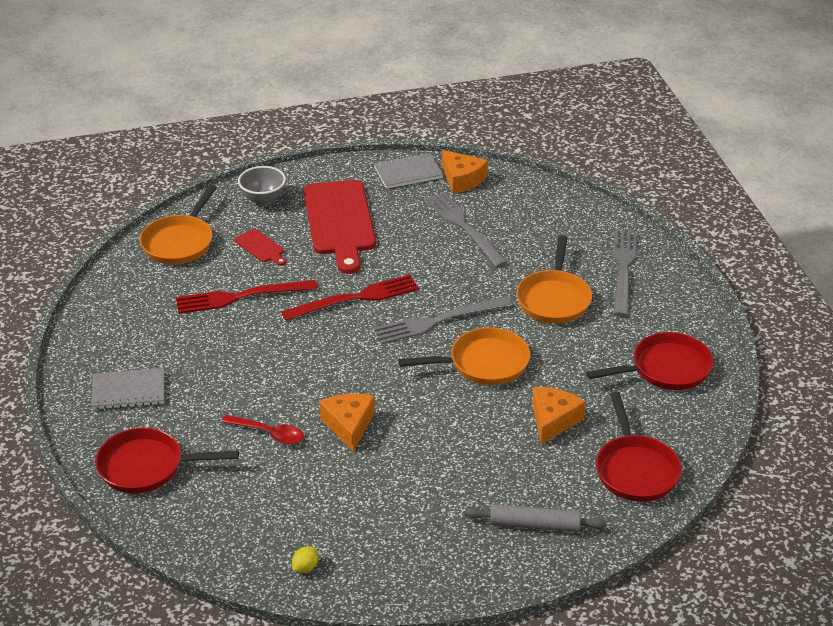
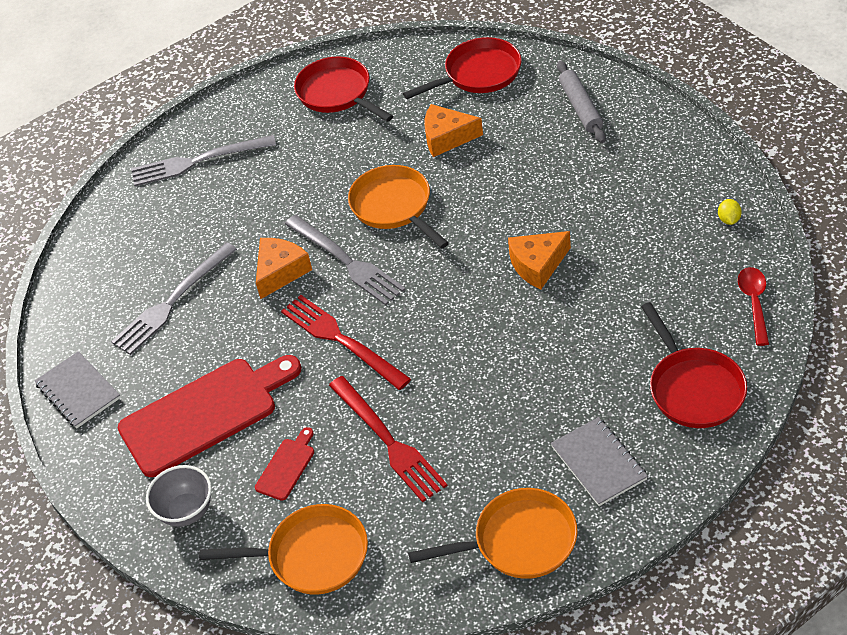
camera: 105 degrees left, 10 degrees up
red spoon [222,415,304,444] -> red spoon moved to [738,267,769,346]
yellow lemon [292,546,318,573] -> yellow lemon turned 75 degrees clockwise [718,199,742,225]
orange cheese [442,150,488,194] -> orange cheese moved to [256,238,312,299]
orange pan [516,235,592,323] -> orange pan moved to [408,488,578,579]

